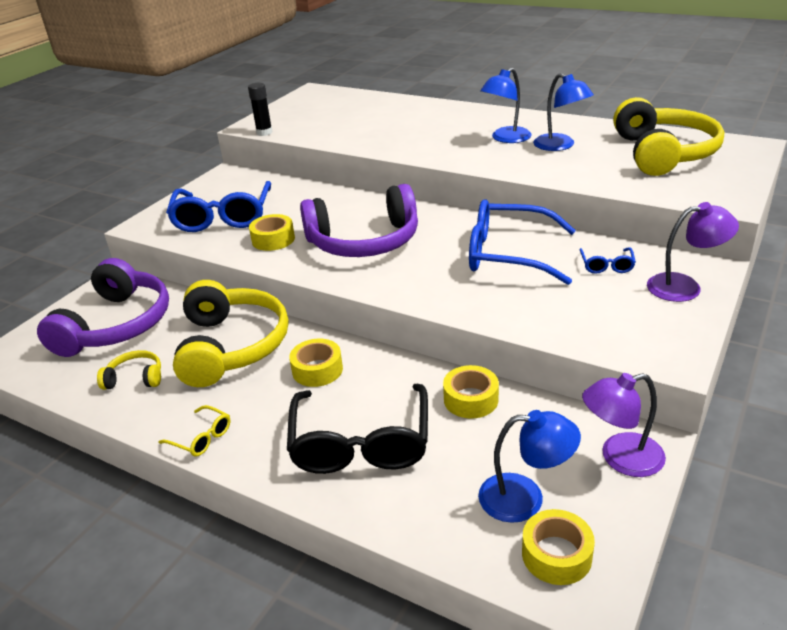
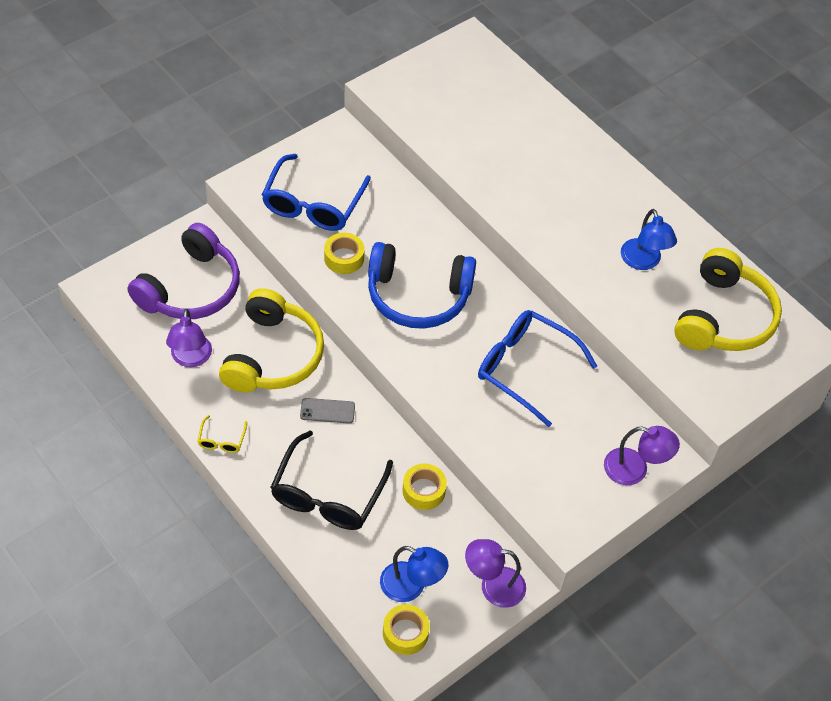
camera: 15 degrees right, 20 degrees up
yellow headphones [97,350,161,390] -> purple lamp [166,309,212,367]
yellow glasses [158,405,230,456] -> yellow glasses turned 45 degrees clockwise [197,415,247,453]
black glue stick [248,83,273,136] -> none
yellow tape [289,339,343,387] -> grey phone [300,398,355,424]
purple headphones [300,184,418,257] -> blue headphones [368,242,476,329]
blue lamp [480,68,532,143] -> none
blue glasses [579,247,636,274] -> none

